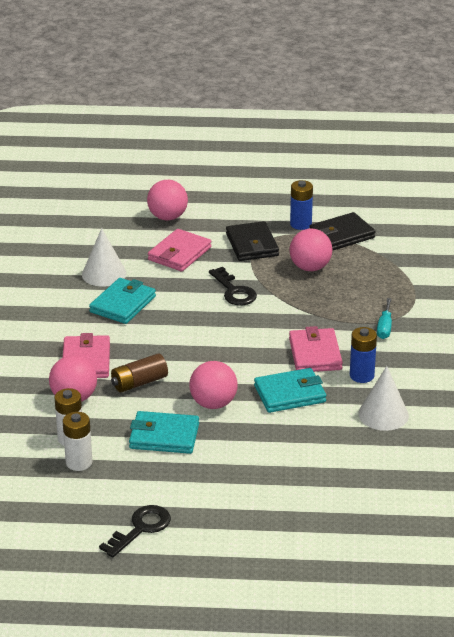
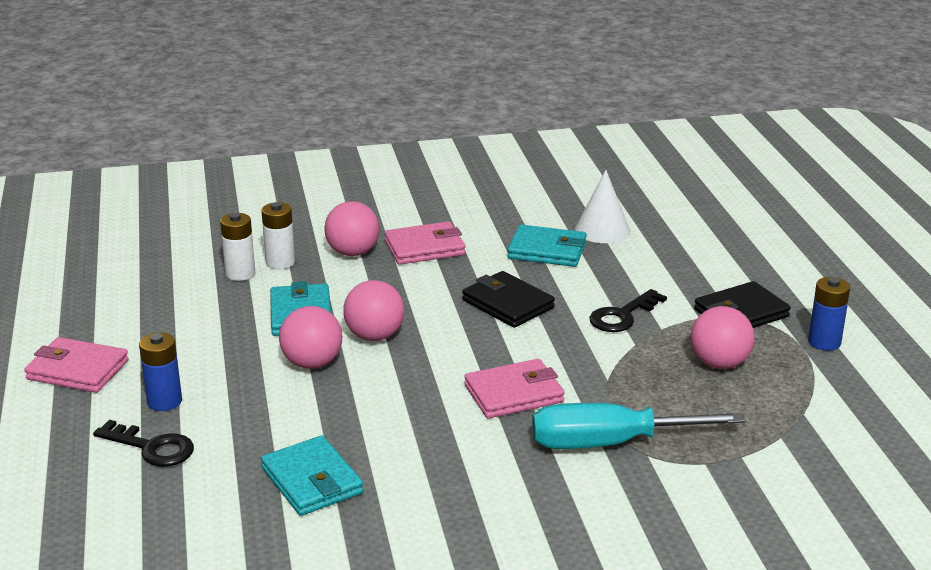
camera: 75 degrees right, 5 degrees down
black key [99,505,171,557] -> black key moved to [93,420,194,467]
brown battery [111,354,168,392] -> none
pink ball [147,180,188,220] -> pink ball moved to [279,306,342,369]
pink wallet [148,229,211,271] -> pink wallet moved to [24,337,129,393]
turquoise wallet [254,368,326,413] -> turquoise wallet moved to [261,436,363,516]
black wallet [309,212,376,251] -> black wallet moved to [462,271,555,328]
blue battery [350,327,377,383] -> blue battery moved to [139,332,182,411]
white cone [358,366,409,431] -> none
turquoise screwdriver [377,298,392,339] -> turquoise screwdriver [532,403,745,449], size x2.12

